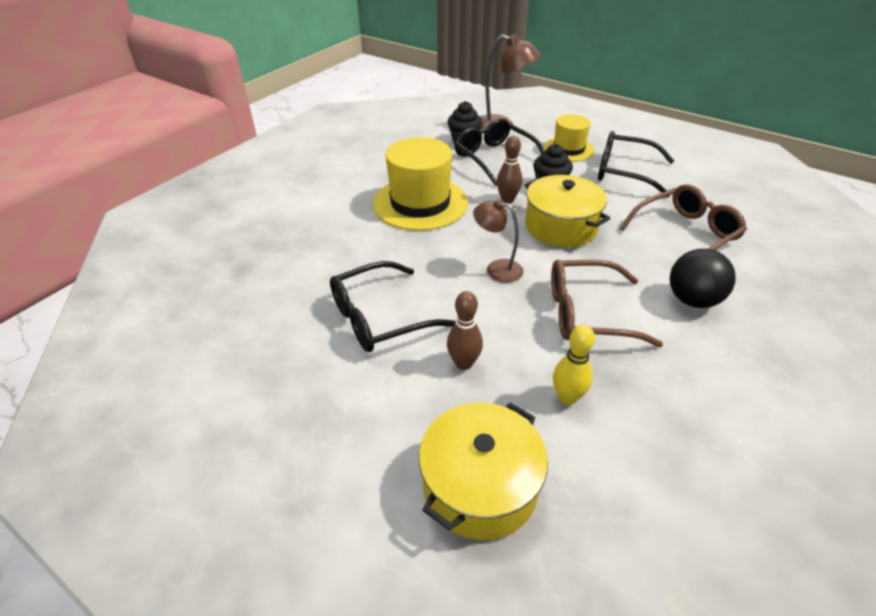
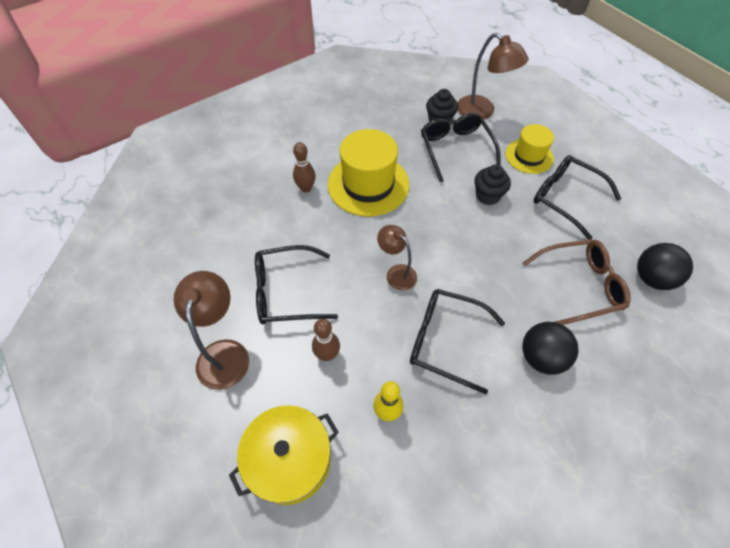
camera: 20 degrees right, 15 degrees up
brown bowling pin [497,136,522,203] -> brown bowling pin moved to [293,142,316,193]
yellow pot [525,175,610,247] -> none
brown glasses [551,259,663,347] -> black glasses [410,289,505,394]
none -> brown lamp [174,271,249,390]
none -> black ball [637,243,693,290]

